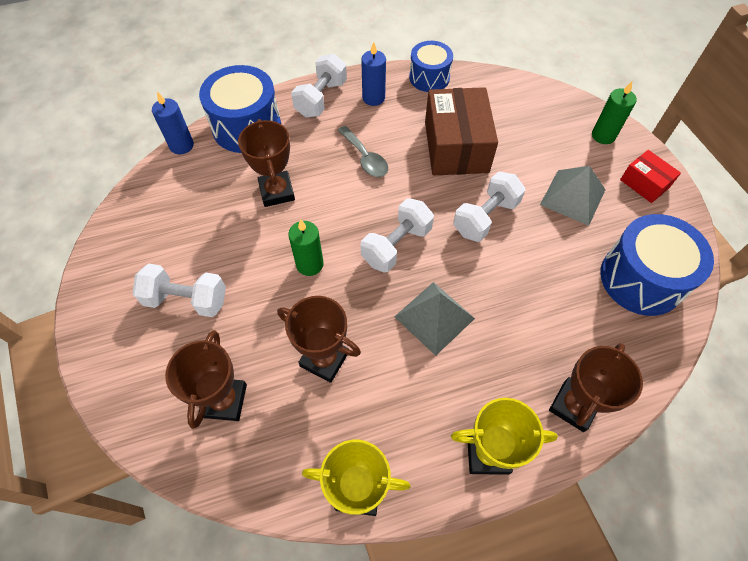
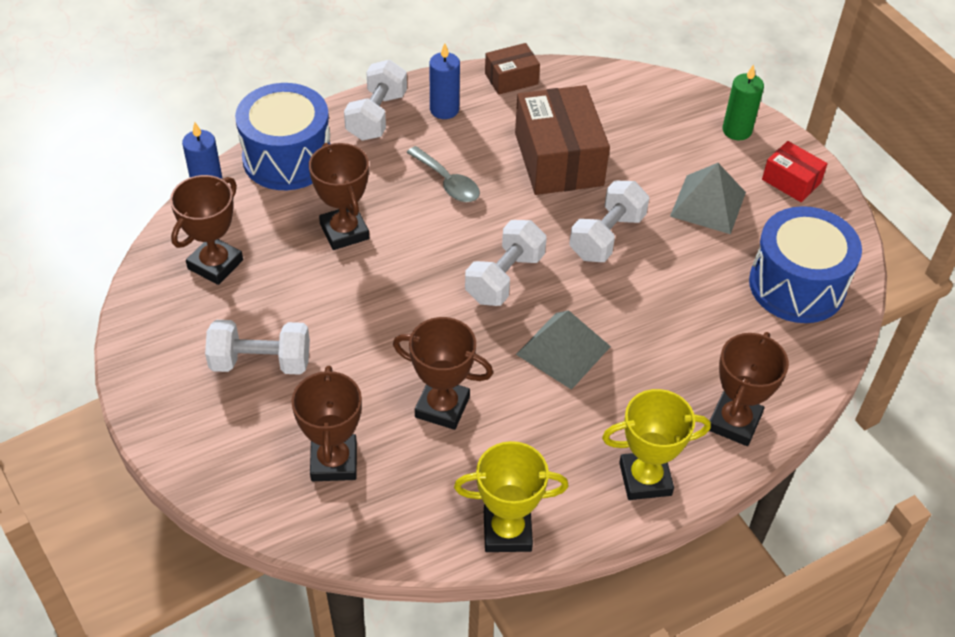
camera: 10 degrees left, 10 degrees down
green candle [288,219,324,276] -> none
blue drum [409,41,453,92] -> brown box [485,43,540,95]
none -> brown trophy [170,175,243,285]

